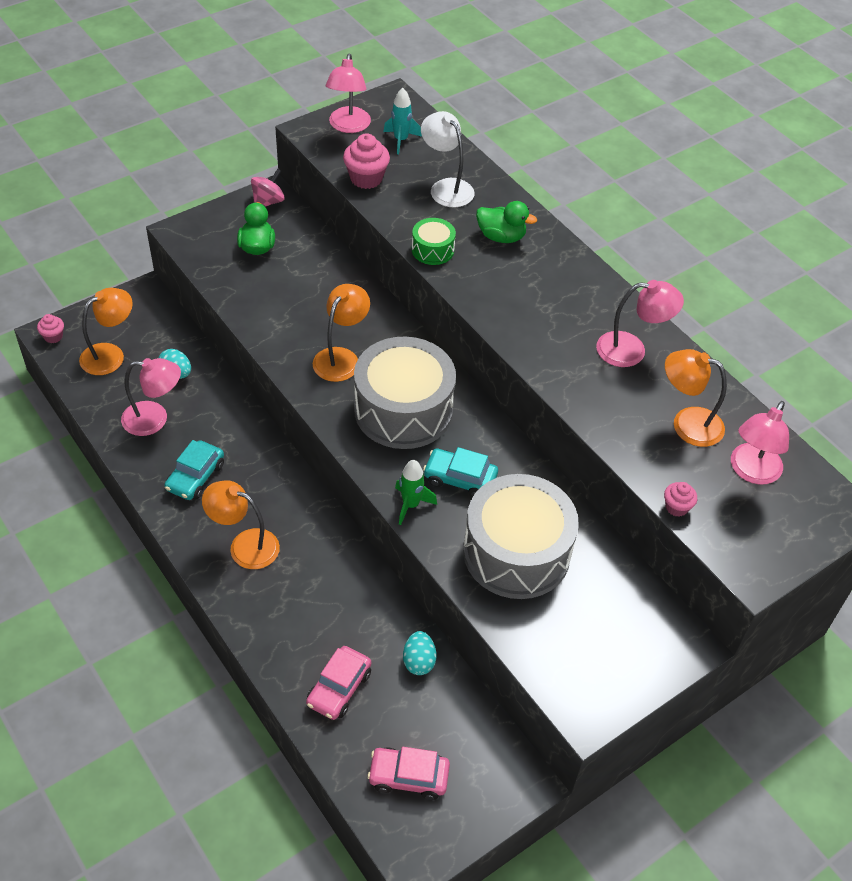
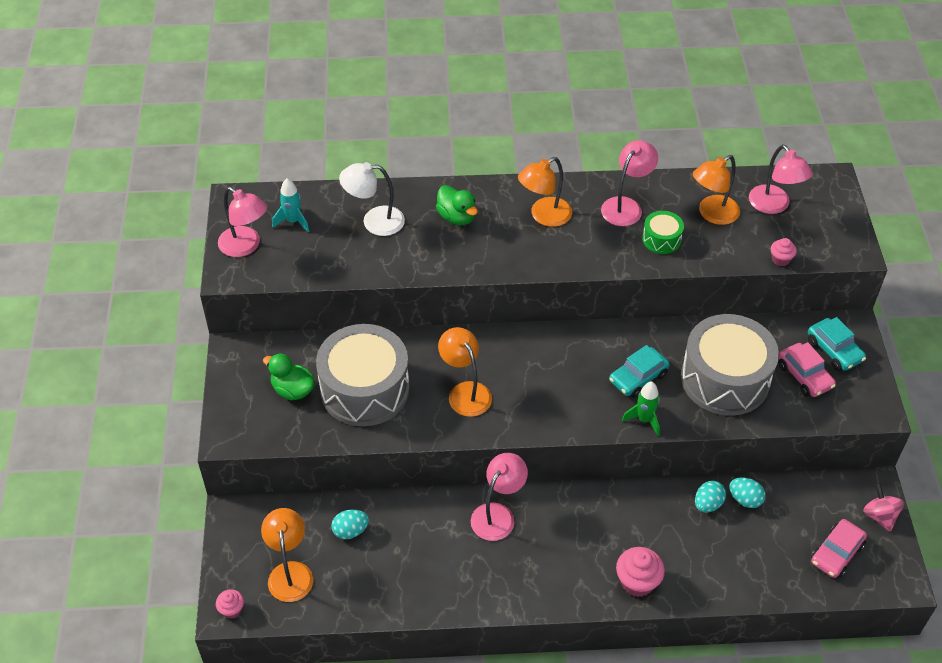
camera: 55 degrees left, 0 degrees up
pink lamp [121,358,181,436] -> pink lamp moved to [471,453,528,541]
turquoise car [164,440,224,500] -> turquoise car moved to [808,317,866,371]
orange lamp [202,480,280,569] -> orange lamp moved to [518,157,572,227]
pink spinning top [251,169,285,207] -> pink spinning top moved to [863,483,904,532]
pink car [306,646,371,720] -> pink car moved to [778,342,836,397]
pink cupcake [343,133,390,189] -> pink cupcake moved to [616,547,665,597]
grey drum [354,336,456,449] -> grey drum moved to [316,324,410,426]
green drum [412,218,456,265] -> green drum moved to [642,211,684,254]
green duck [476,201,537,243] -> green duck turned 90 degrees clockwise [436,185,478,225]
none -> turquoise egg [695,481,726,513]

